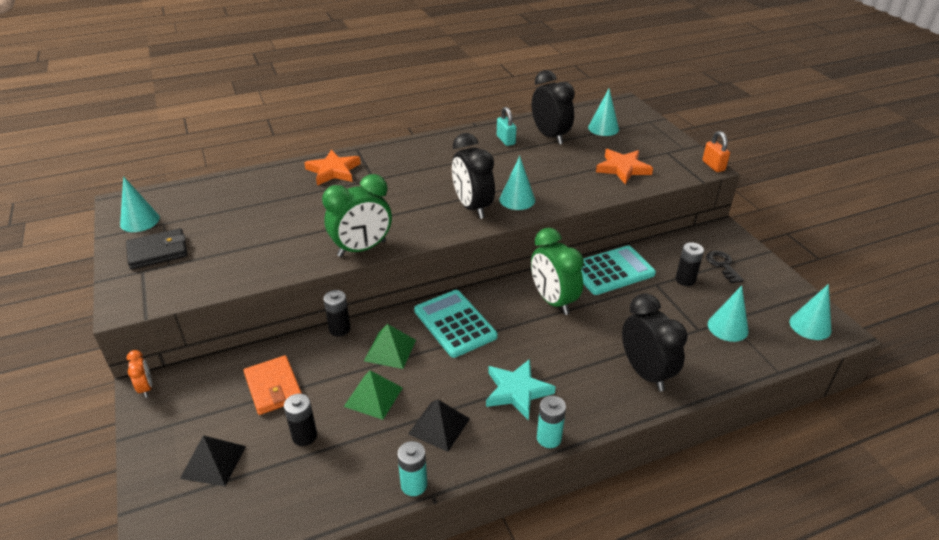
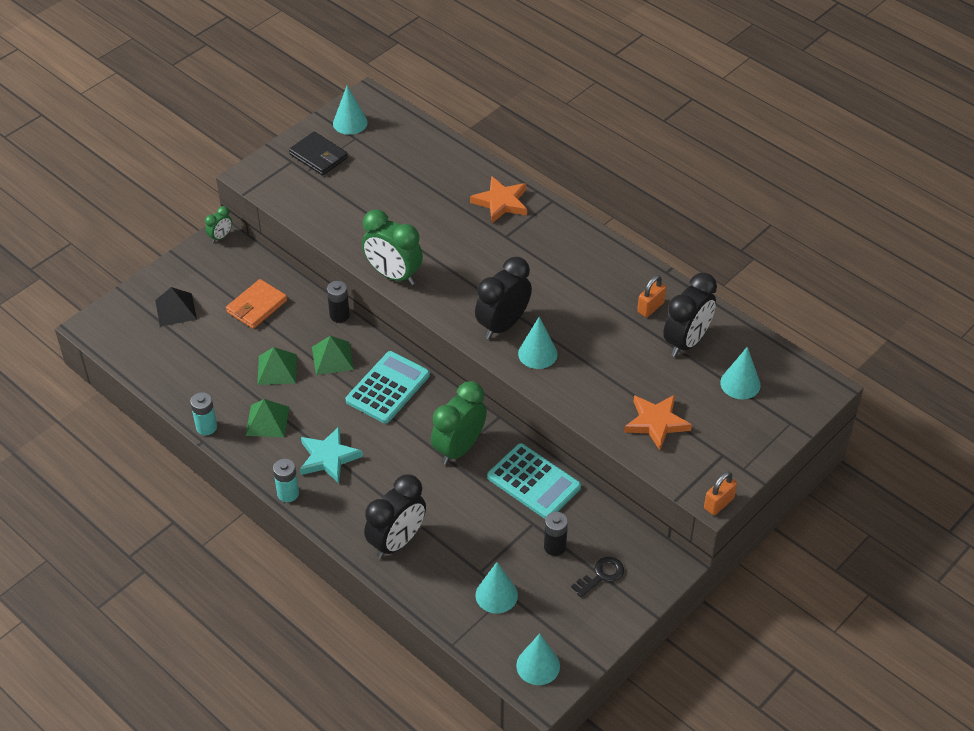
camera: 65 degrees right, 10 degrees up
orange clock [127,350,152,398] -> green clock [205,206,232,243]
black battery [284,394,317,446] -> none
black pyramid [408,400,470,452] -> green pyramid [245,399,289,437]
turquoise padlock [497,107,516,146] -> orange padlock [637,275,666,317]

